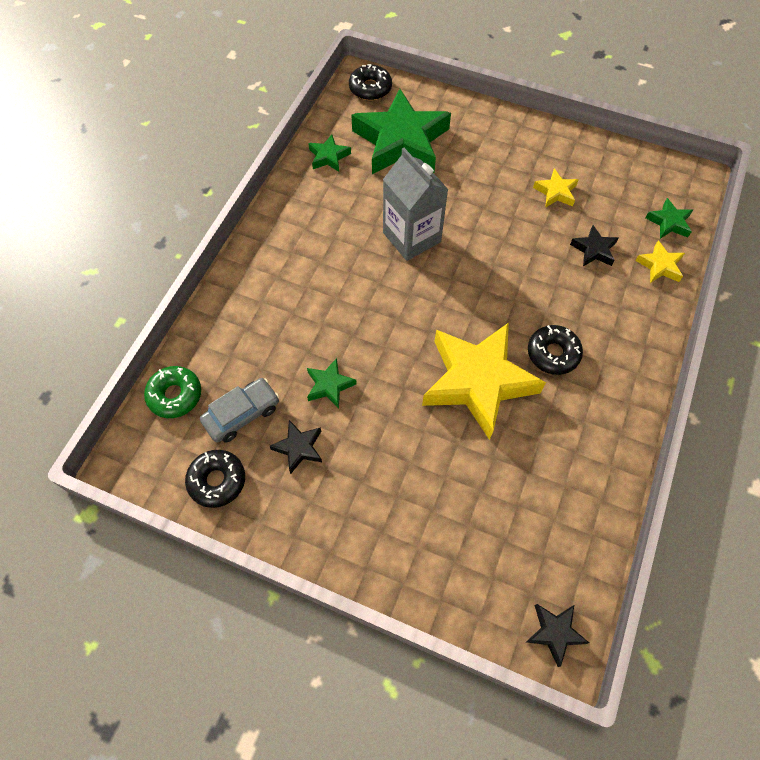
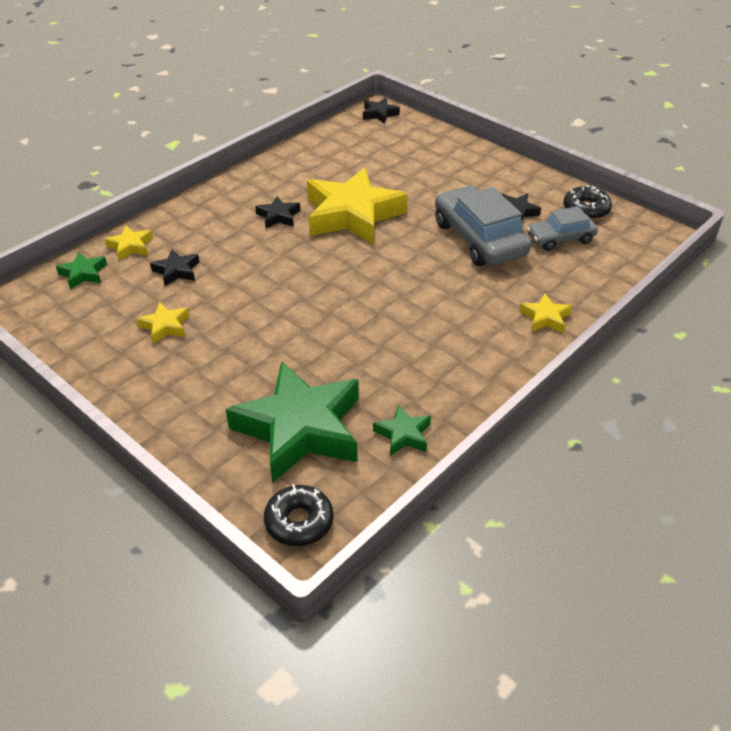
camera: 160 degrees left, 20 degrees down
green donut [144,366,201,418] -> none
green star [307,358,357,408] -> grey car [435,186,531,266]
grey carton [383,148,449,261] -> none
black donut [528,325,583,375] -> black star [255,196,300,228]
none -> yellow star [519,293,572,333]

